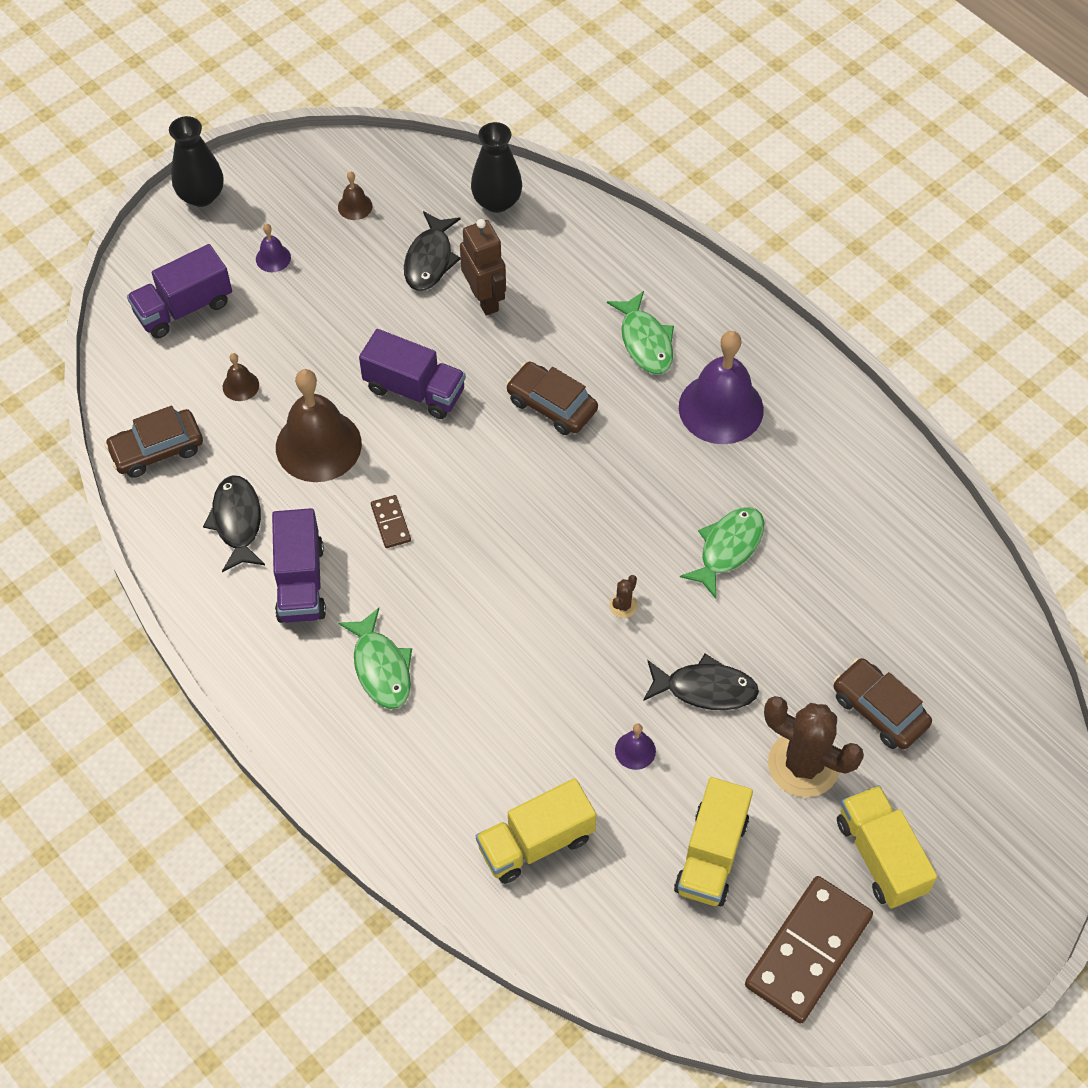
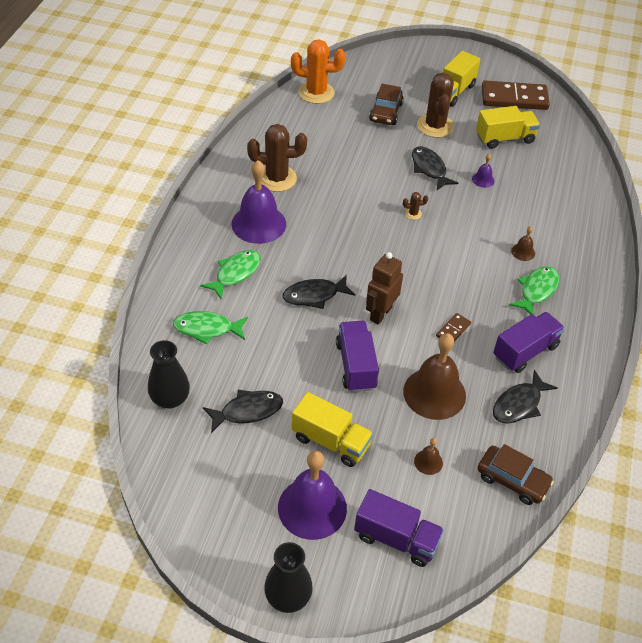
camera: 125 degrees left, 10 degrees down
purple bell [256,224,291,272] -> purple bell [278,451,347,540], size x2.30
brown bell [338,171,372,220] -> brown bell moved to [511,226,535,261]
brown robot [460,219,506,316] -> brown robot moved to [366,252,403,325]
yellow truck [476,778,596,884] -> yellow truck moved to [292,392,373,467]
brown car [506,362,598,435] -> black fish [283,274,355,309]
green fish [680,507,764,599] -> green fish moved to [173,311,248,345]
none -> brown cactus [247,124,307,192]
none -> orange cactus [291,39,346,104]

